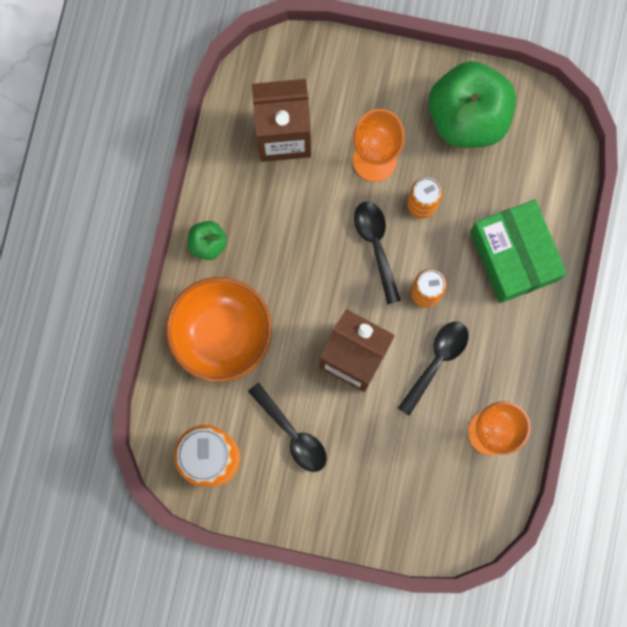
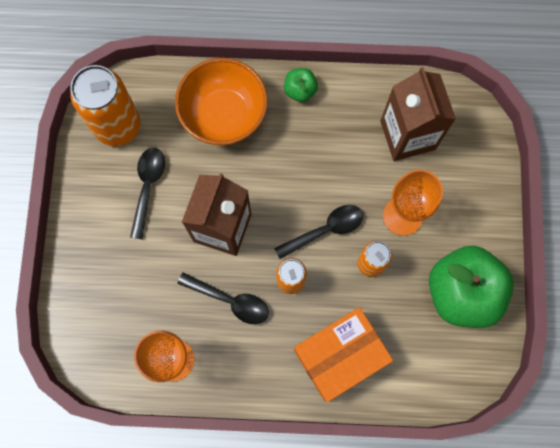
camera: 80 degrees right, 5 degrees down
black spoon [248,383,327,472] -> black spoon turned 150 degrees clockwise [130,148,165,239]
green box [470,200,566,303] -> orange box [294,307,393,402]

